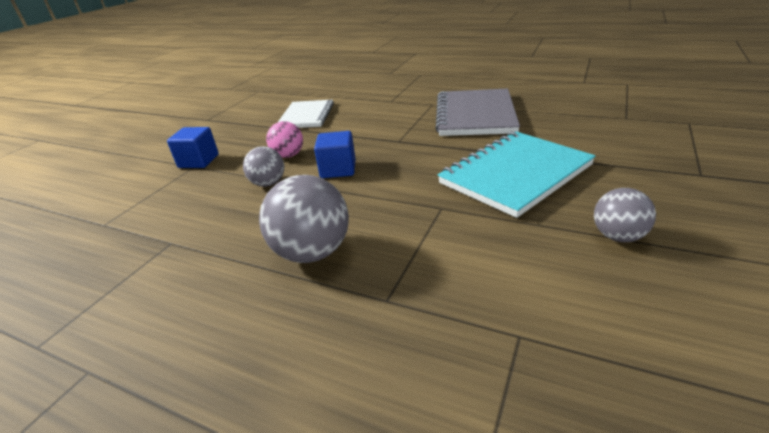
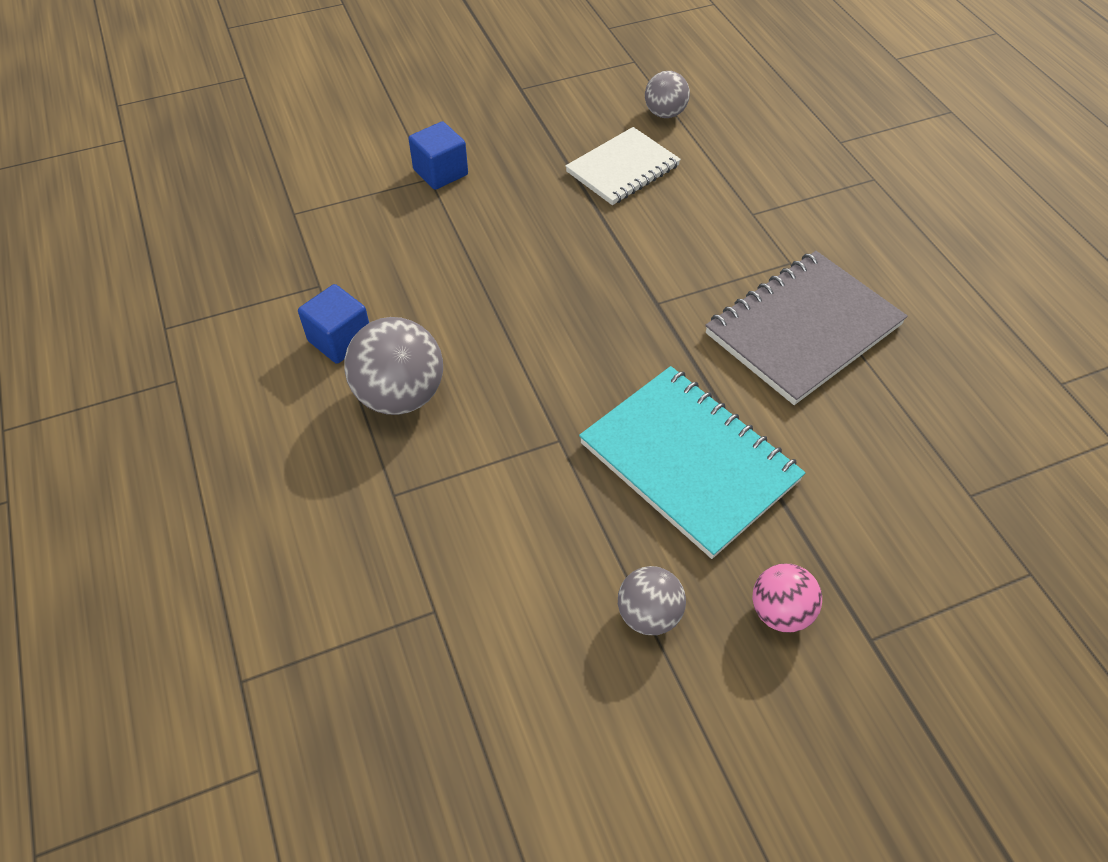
camera: 40 degrees right, 20 degrees up
grey ball [243,146,284,187] -> grey ball moved to [645,71,690,118]
pink ball [266,121,303,158] -> pink ball moved to [752,564,822,633]
blue cube [314,131,356,178] -> blue cube moved to [298,284,369,364]
turquoise notebook [438,131,595,218] -> turquoise notebook turned 45 degrees clockwise [579,366,806,559]

